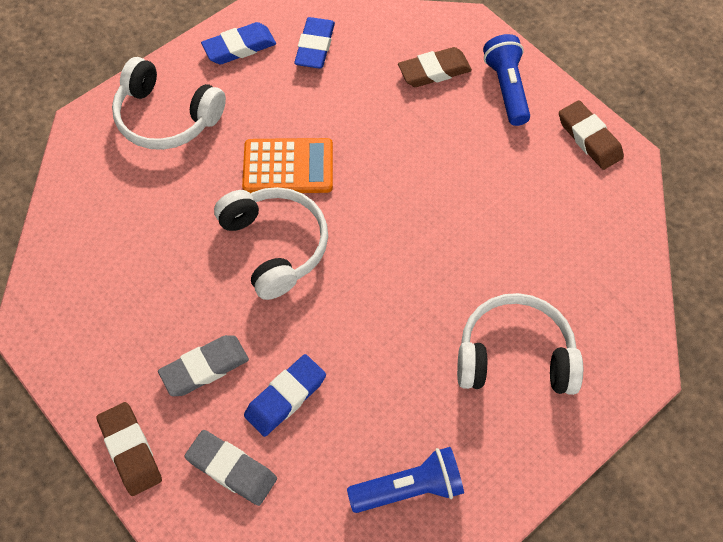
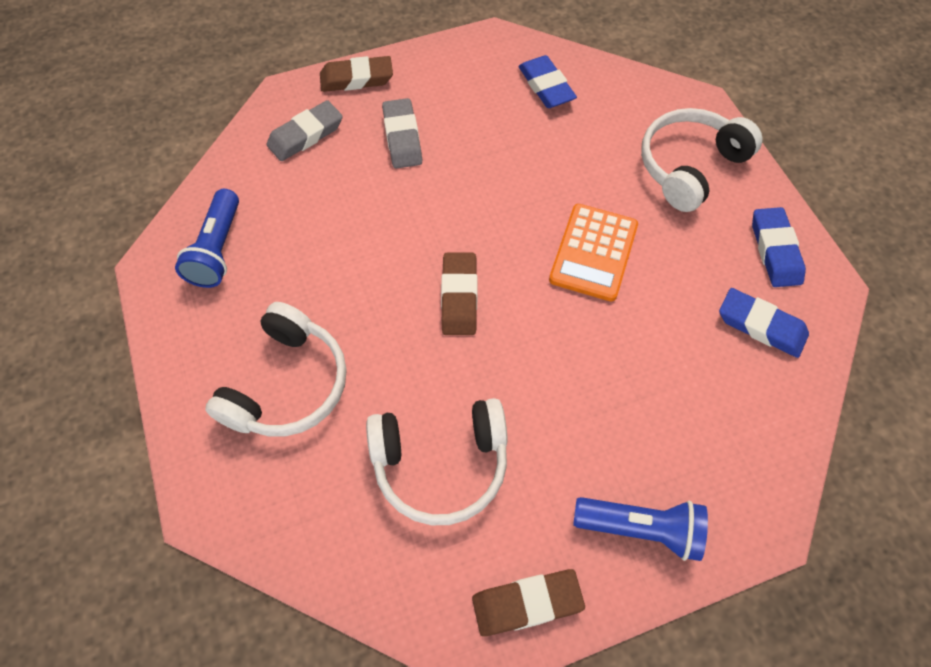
camera: 110 degrees right, 0 degrees up
white headphones [214,187,328,300] -> white headphones moved to [366,398,507,525]
blue eraser [244,354,326,437] -> blue eraser moved to [518,55,577,108]
brown eraser [398,47,472,87] -> brown eraser moved to [441,252,477,335]

